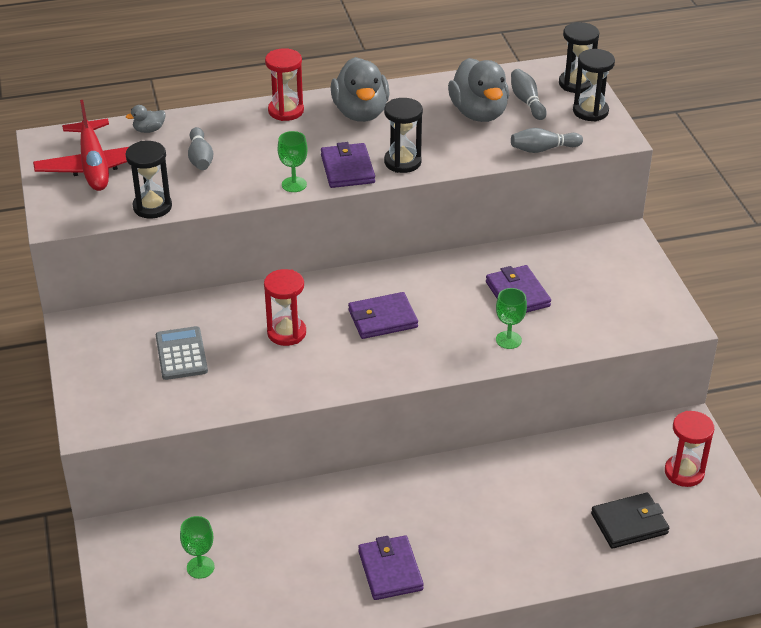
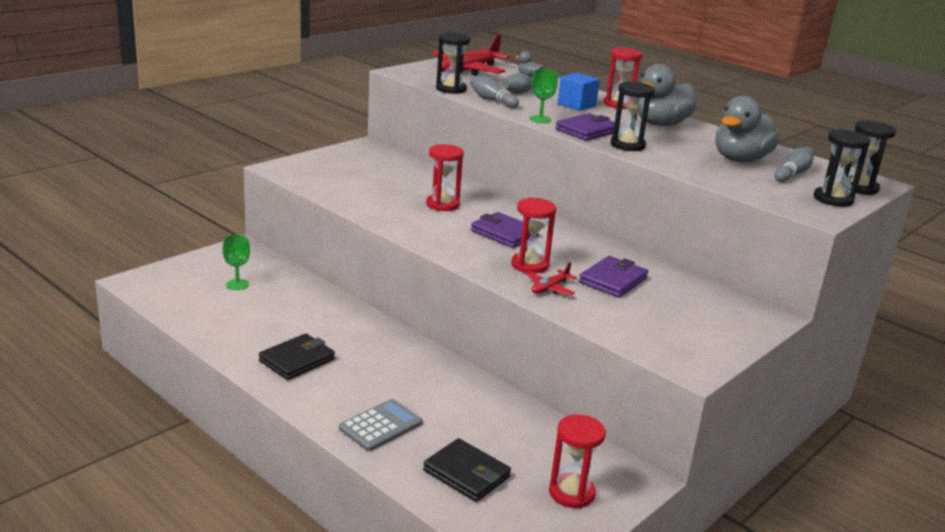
camera: 55 degrees right, 15 degrees down
grey calculator [156,326,208,380] -> grey calculator moved to [339,399,422,451]
purple wallet [358,535,424,600] -> black wallet [259,333,335,380]
green goblet [496,288,527,349] -> red plane [526,262,577,296]
grey bowling pin [511,128,583,153] -> grey bowling pin moved to [470,76,519,108]
none -> red hourglass [511,197,556,273]
none -> blue cube [558,73,600,111]

